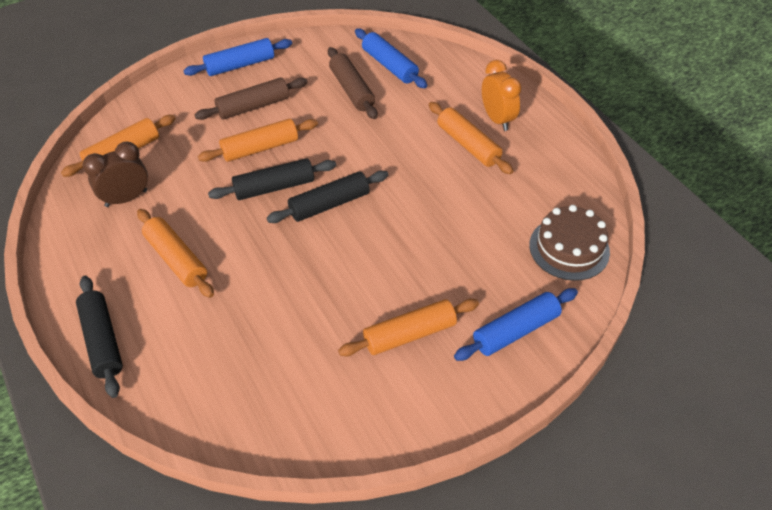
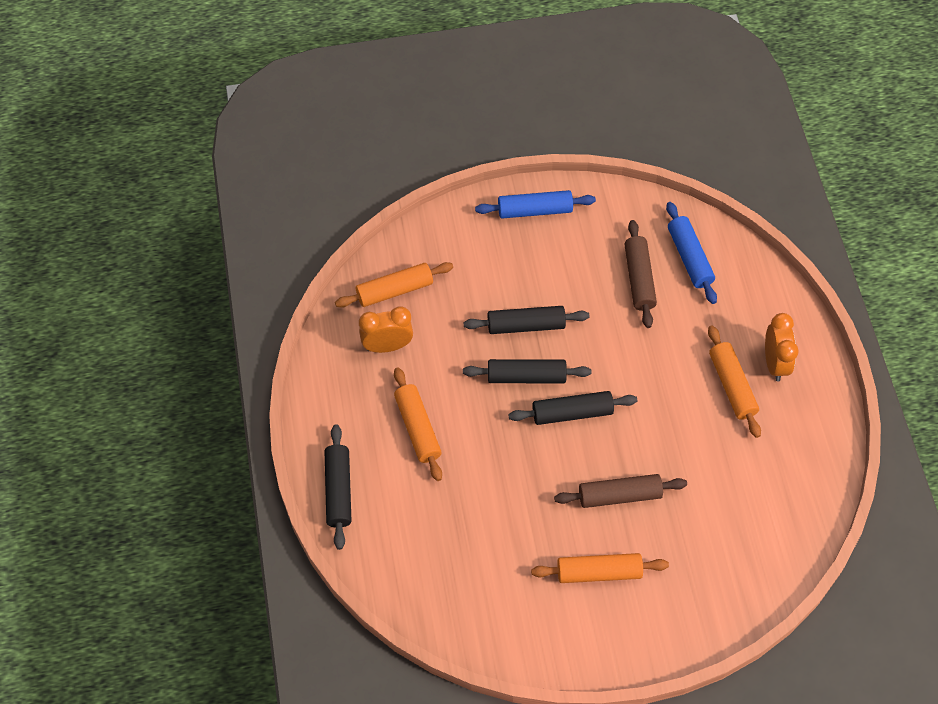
camera: 20 degrees right, 10 degrees up
brown clock [82,142,148,207] -> orange clock [359,306,413,353]
brown rolling pin [195,77,308,120] -> brown rolling pin moved to [554,474,687,508]
orange rolling pin [198,119,318,162] -> black rolling pin [464,306,590,334]
blue rolling pin [454,288,578,361] -> none
brown cake [529,205,610,281] -> none

